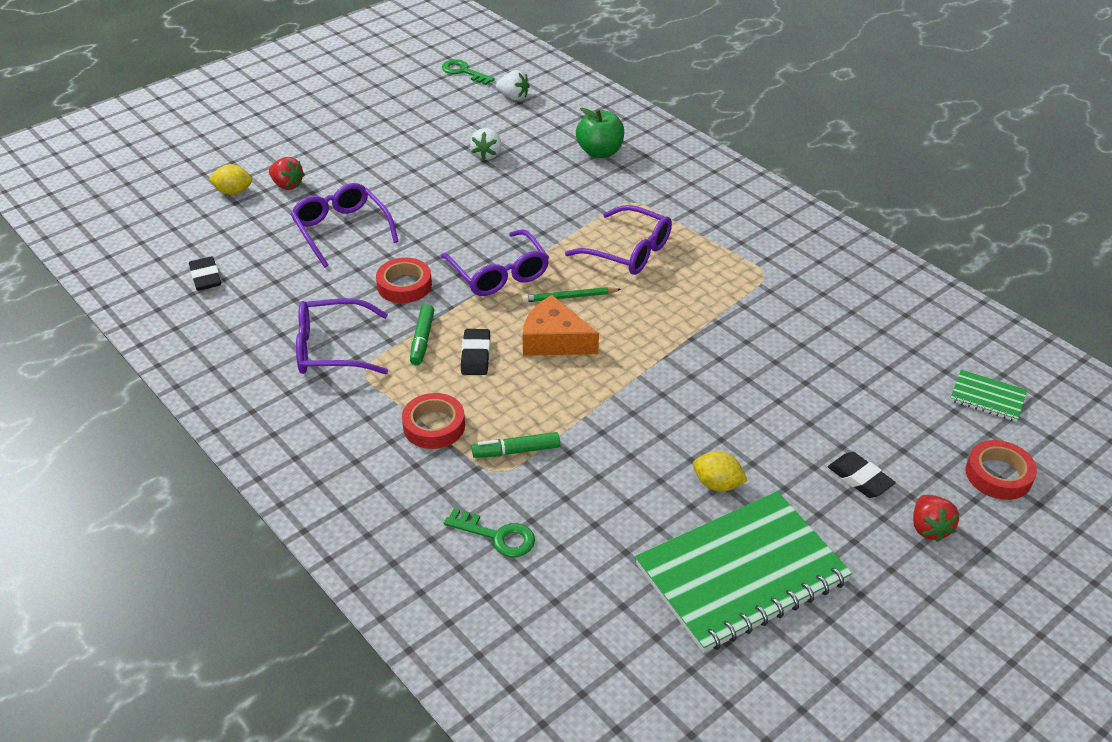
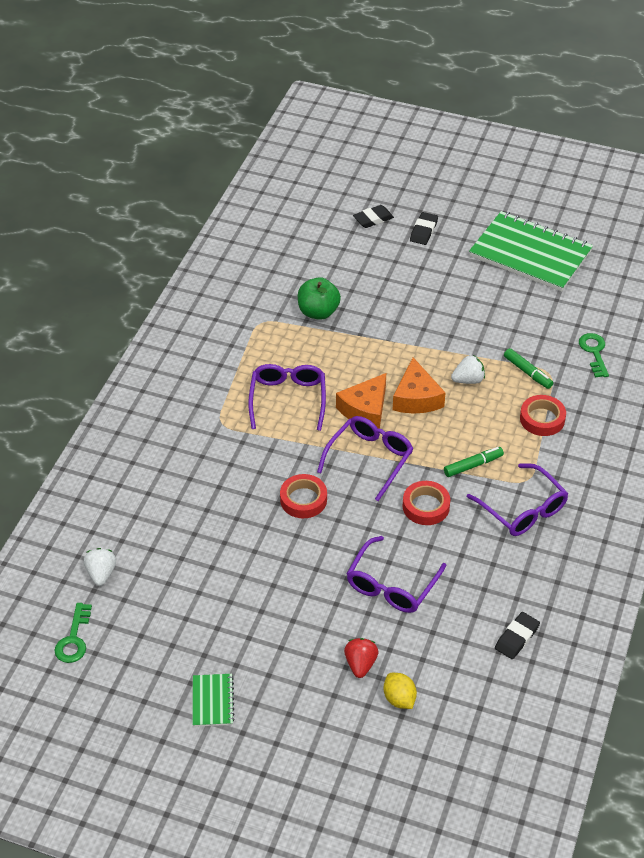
camera: 120 degrees left, 5 degrees up
black eraser [461,329,490,375] -> black eraser moved to [353,205,394,228]
white strawberry [470,128,502,160] -> white strawberry moved to [451,355,485,384]
green pencil [522,287,621,303] -> orange cheese [336,373,386,429]
green apple [576,108,624,158] -> green apple moved to [298,277,341,320]
yellow lemon [693,451,748,491] -> none
red strawberry [913,495,959,542] -> none
green notebook [950,370,1027,422] -> green notebook moved to [193,674,235,727]
red tape [966,440,1037,500] -> red tape moved to [280,474,327,518]

